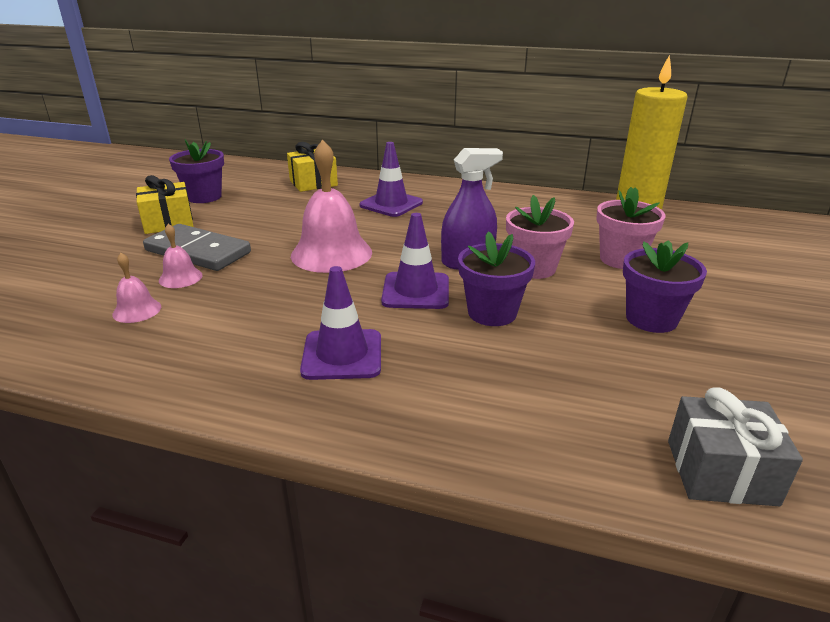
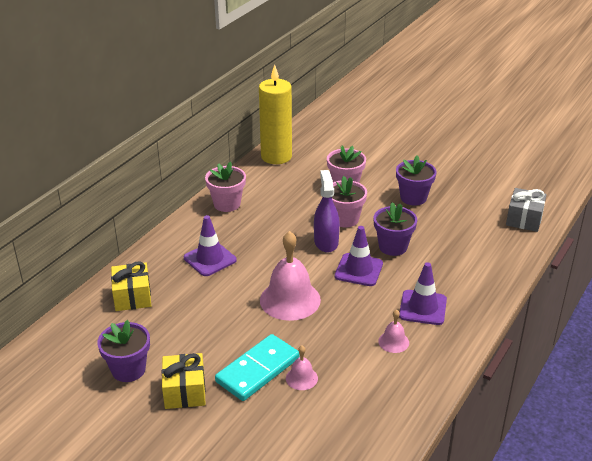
camera: 75 degrees left, 5 degrees up
pink bell [112,253,161,323] -> pink bell moved to [378,310,409,353]
grey domino [143,224,251,271] -> turquoise domino [215,334,300,401]
none -> pink flower pot [205,162,246,212]

